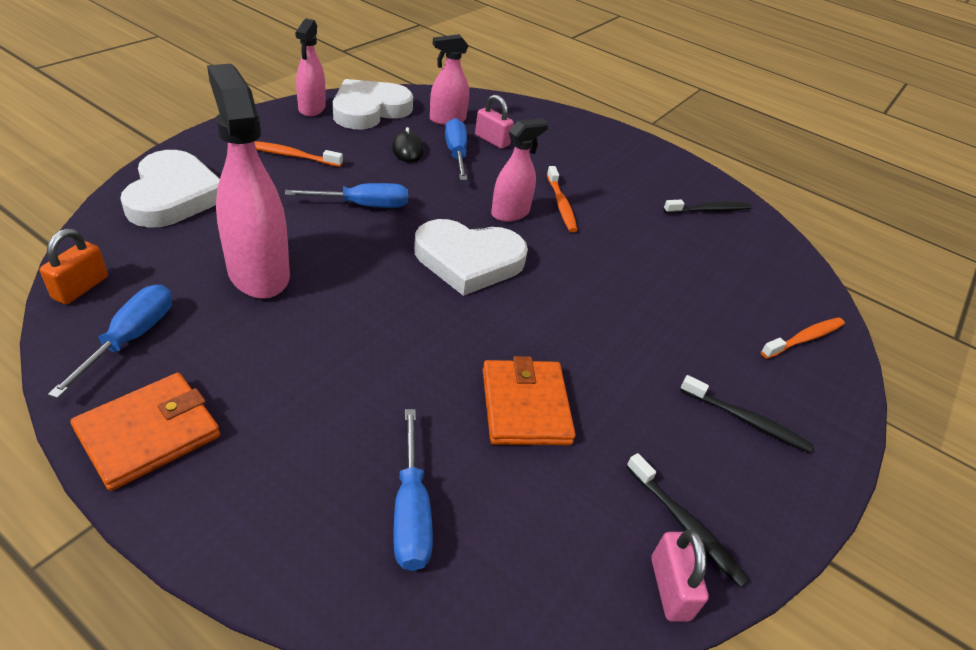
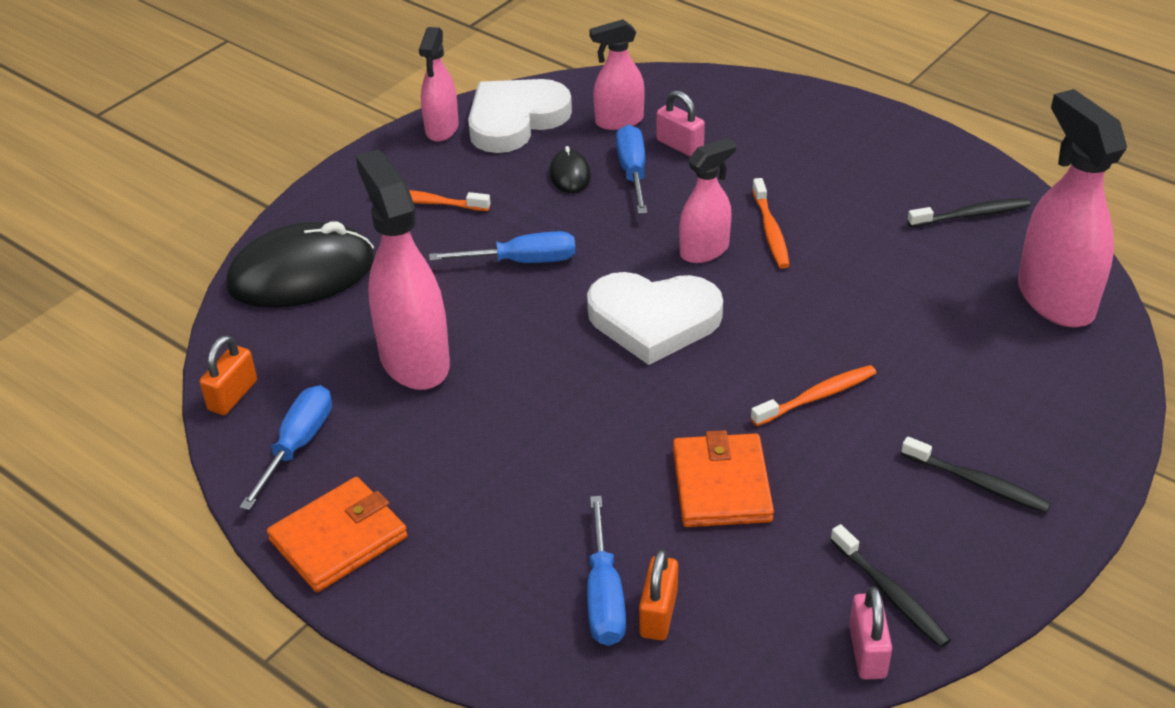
camera: 10 degrees right, 0 degrees up
white heart [121,150,220,228] -> black mouse [226,221,375,308]
orange toothbrush [761,317,845,359] -> orange toothbrush moved to [751,365,876,426]
none -> orange padlock [639,549,678,641]
none -> pink spray bottle [1018,89,1127,328]

